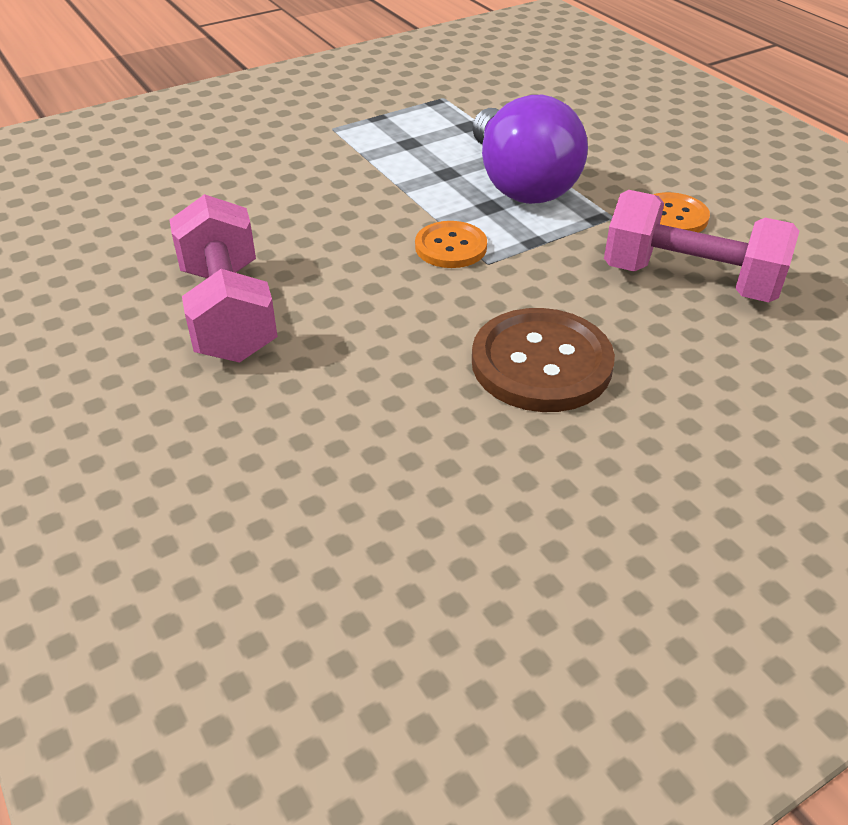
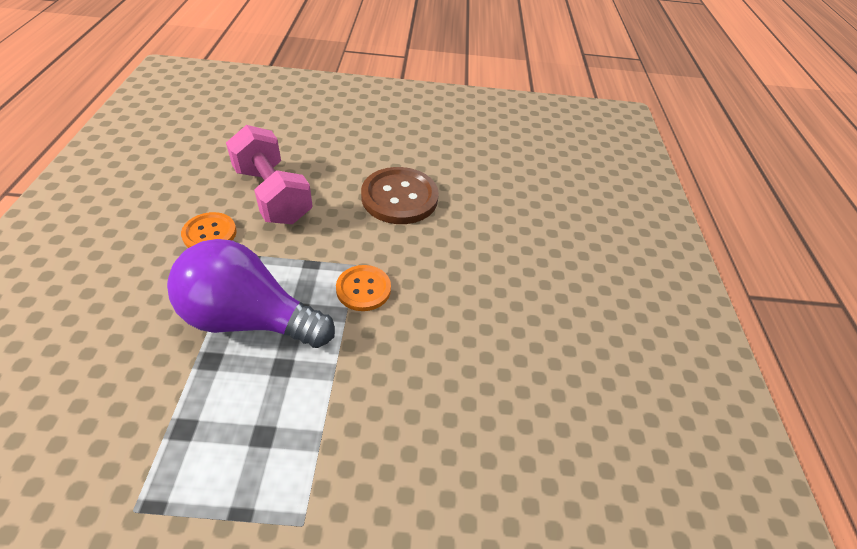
camera: 150 degrees left, 5 degrees up
pink dumbbell [170,194,278,363] -> none
purple light bulb [472,95,588,204] -> purple light bulb turned 90 degrees counterclockwise [167,239,335,348]

